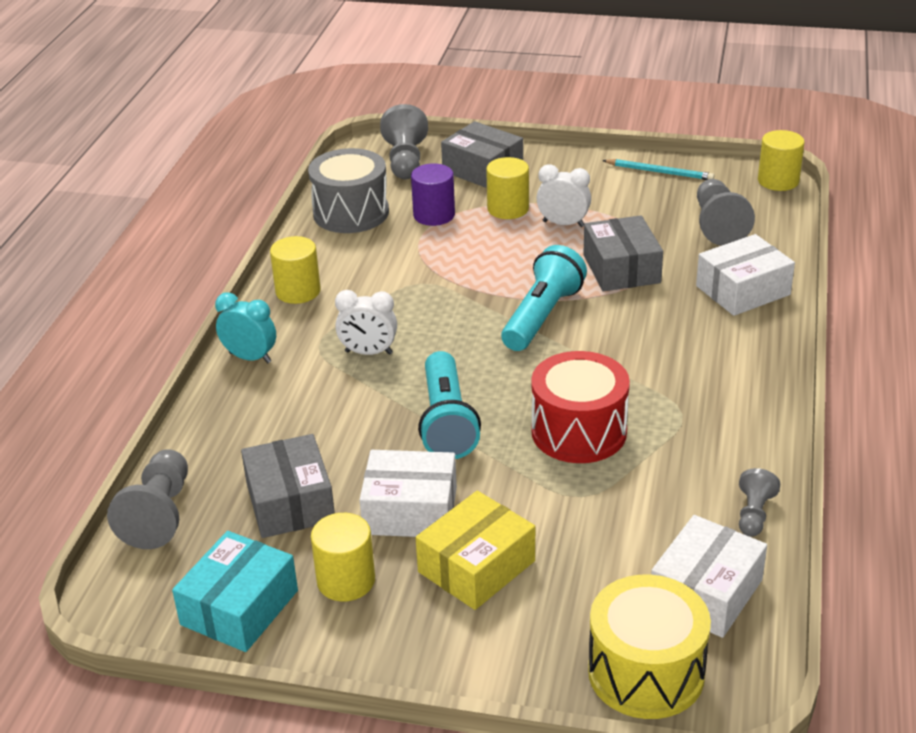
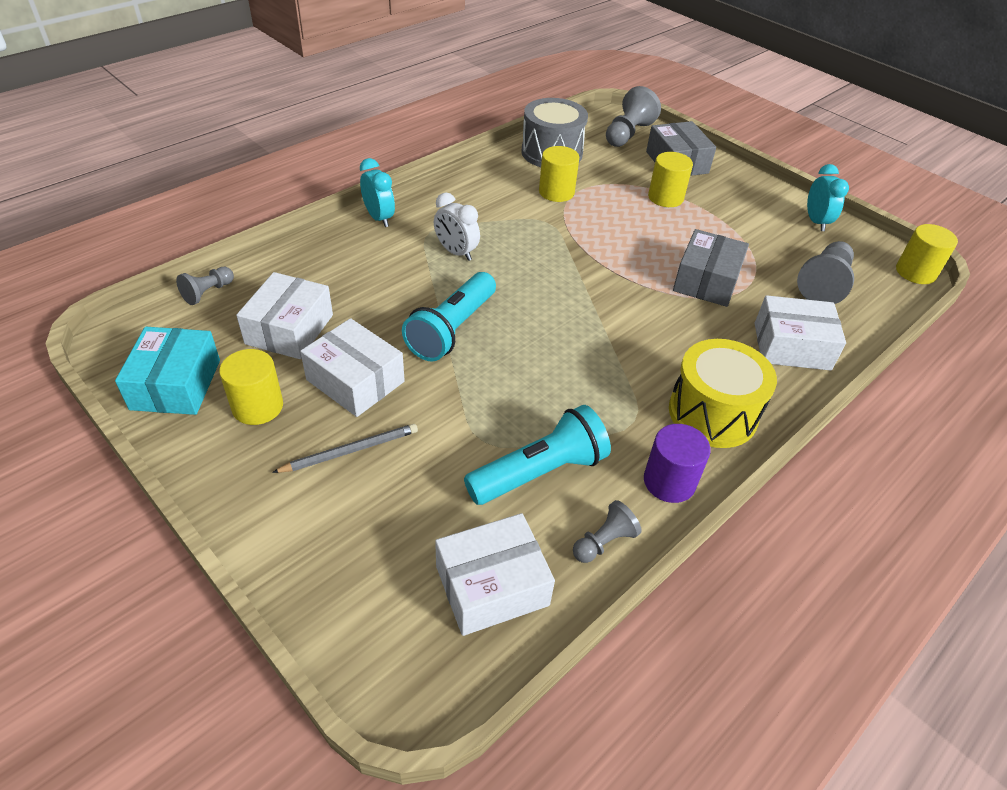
camera: 30 degrees right, 10 degrees up
grey pawn [107,449,188,549] -> grey pawn [176,267,234,305], size x0.59
turquoise box [172,531,298,652] -> turquoise box turned 60 degrees counterclockwise [115,327,220,415]
grey box [241,434,335,538] -> white box [236,272,333,359]
yellow cylinder [270,236,321,304] -> yellow cylinder moved to [539,146,579,202]
purple cylinder [411,163,455,226] -> purple cylinder moved to [644,424,711,503]
yellow box [415,491,535,610] -> grey pencil [272,424,418,473]
turquoise flashlight [501,245,587,351] -> turquoise flashlight moved to [464,405,611,505]
red drum [531,351,630,463] -> none
white clock [536,164,591,227] -> none
yellow drum [588,575,711,719] -> yellow drum moved to [669,339,777,448]
turquoise pencil [602,159,714,180] -> turquoise clock [807,164,849,231]

